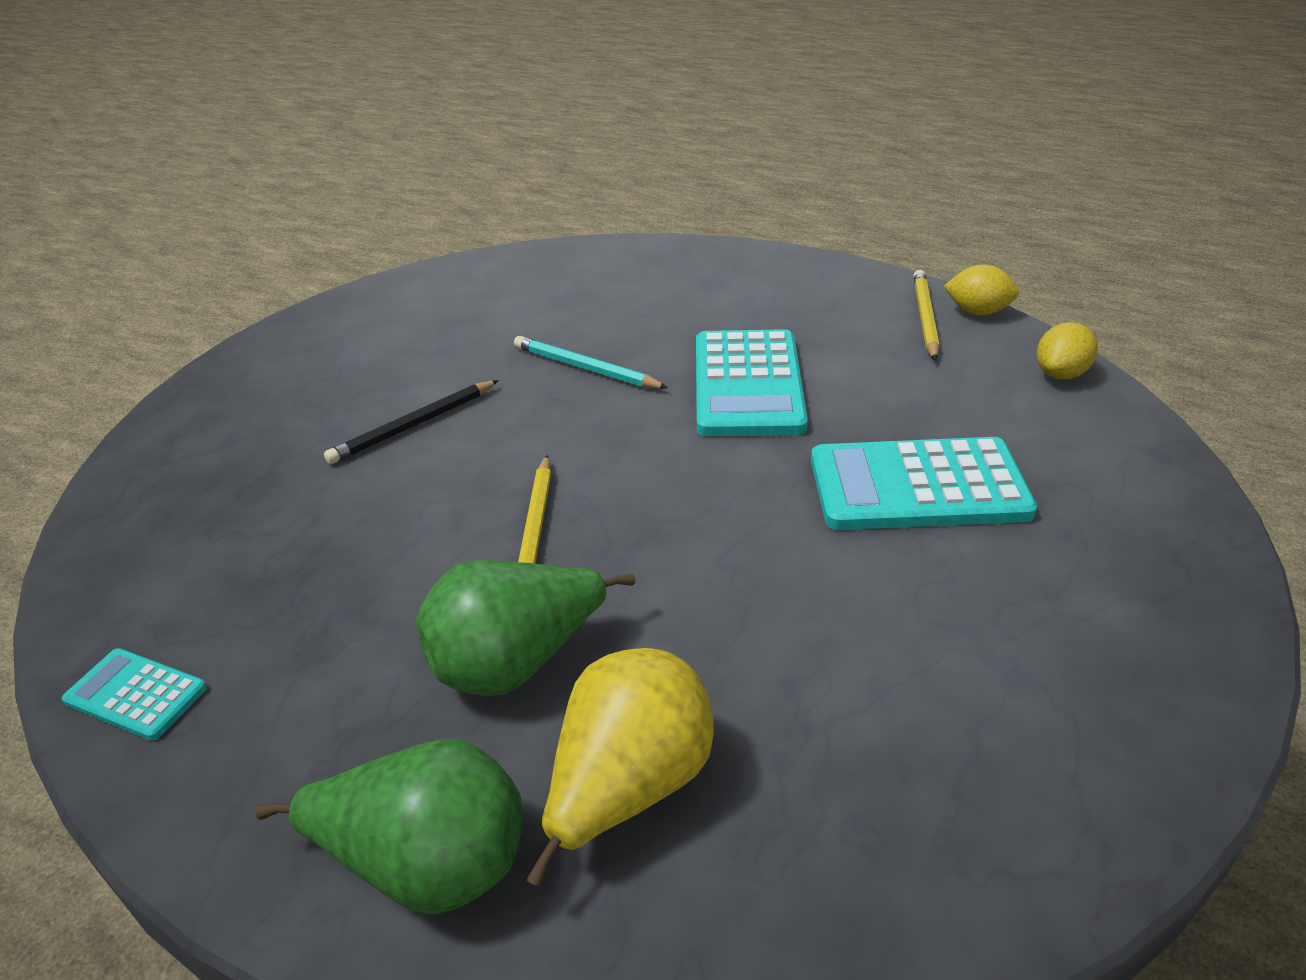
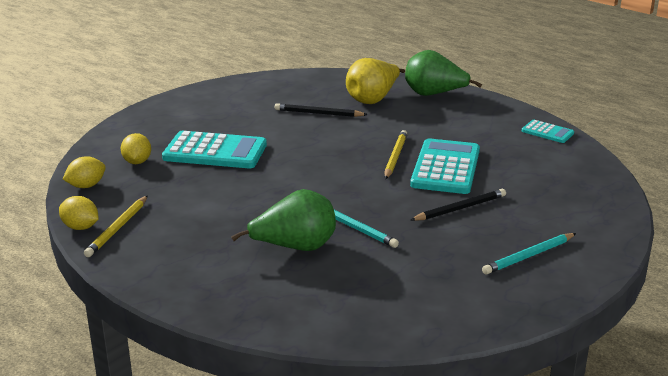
camera: 170 degrees left, 10 degrees down
green pear [416,560,636,696] -> green pear moved to [231,189,336,251]
turquoise calculator [696,329,808,436] -> turquoise calculator moved to [410,138,480,194]
none -> yellow lemon [121,133,151,164]
none -> black pencil [275,103,368,117]
none -> turquoise pencil [482,233,576,275]

